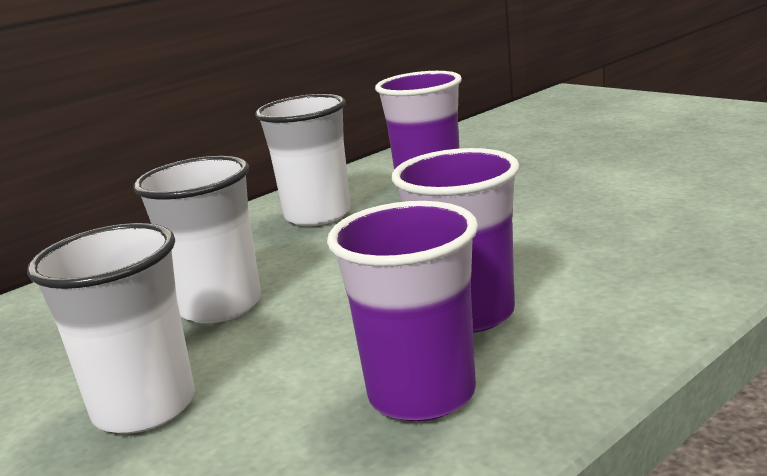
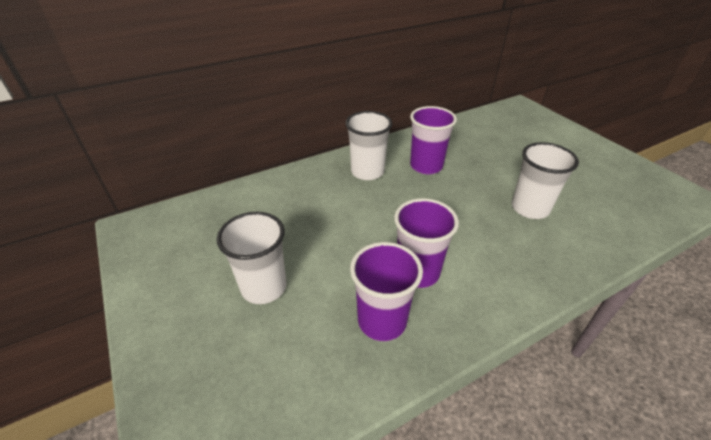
camera: 10 degrees right, 20 degrees up
white cup [133,156,261,323] -> white cup moved to [512,142,579,219]

